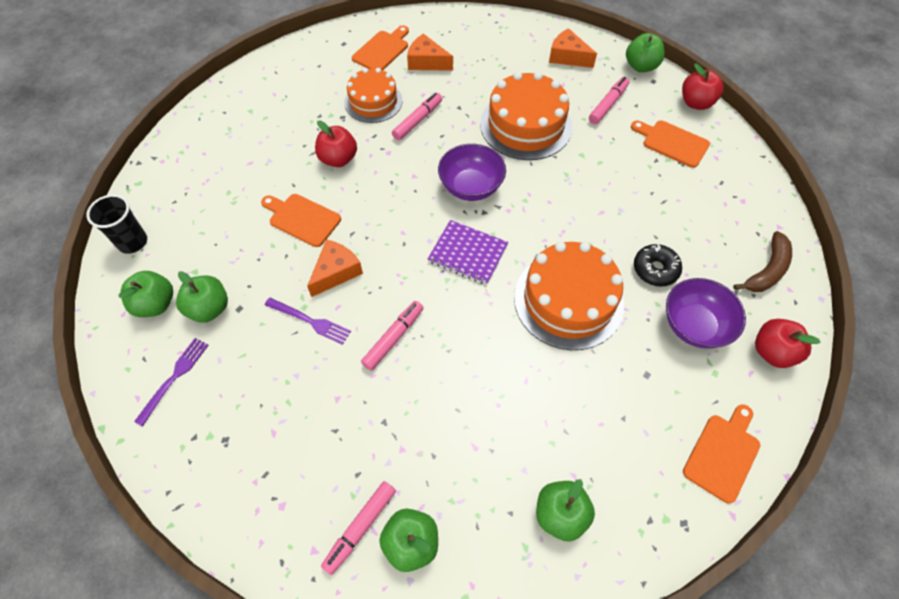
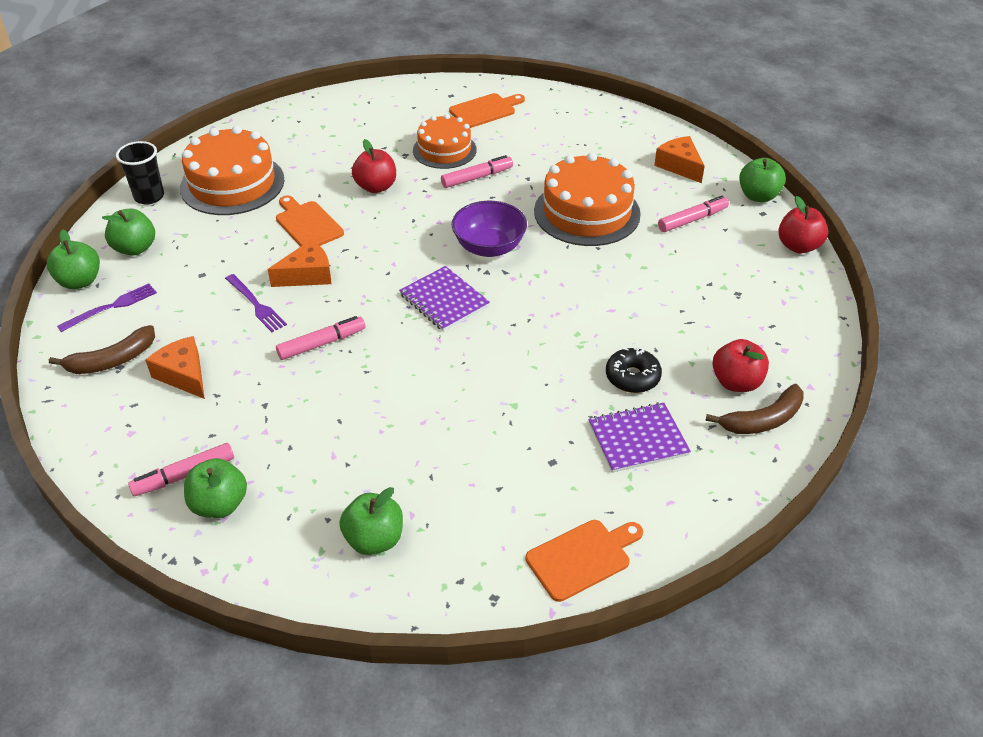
camera: 25 degrees right, 15 degrees down
green apple [176,271,228,323] -> green apple moved to [47,230,100,289]
orange cheese [407,34,453,71] -> orange cheese moved to [145,336,205,399]
orange cake [514,242,624,350] -> orange cake moved to [180,126,284,215]
orange cutting board [631,120,710,168] -> none
purple bowl [666,278,746,349] -> purple notebook [589,402,691,473]
red apple [755,319,821,368] -> red apple moved to [713,339,769,392]
none -> brown banana [49,325,155,374]

